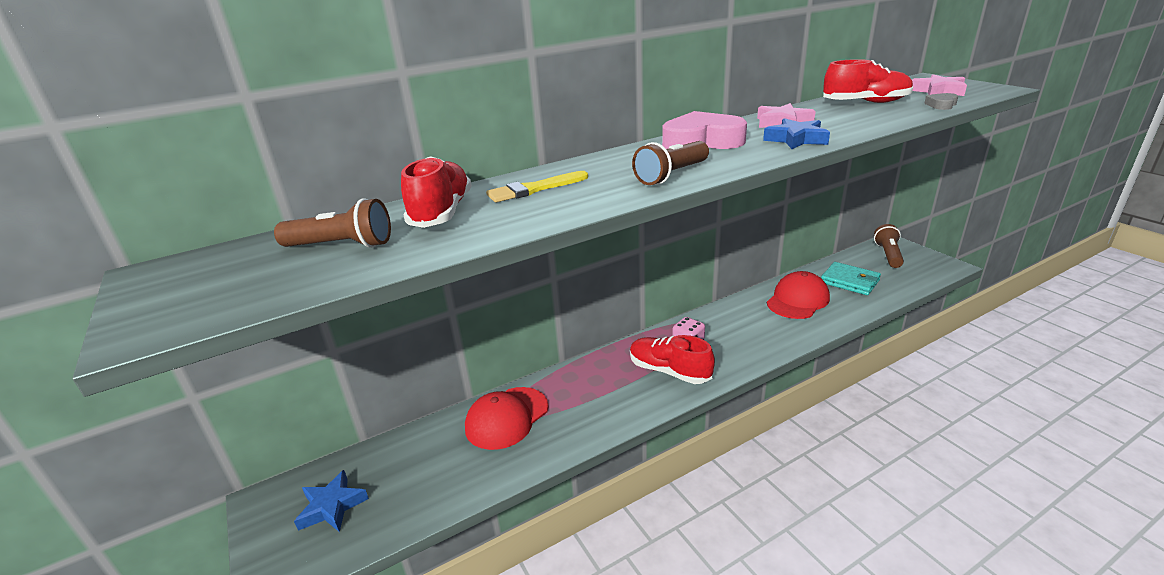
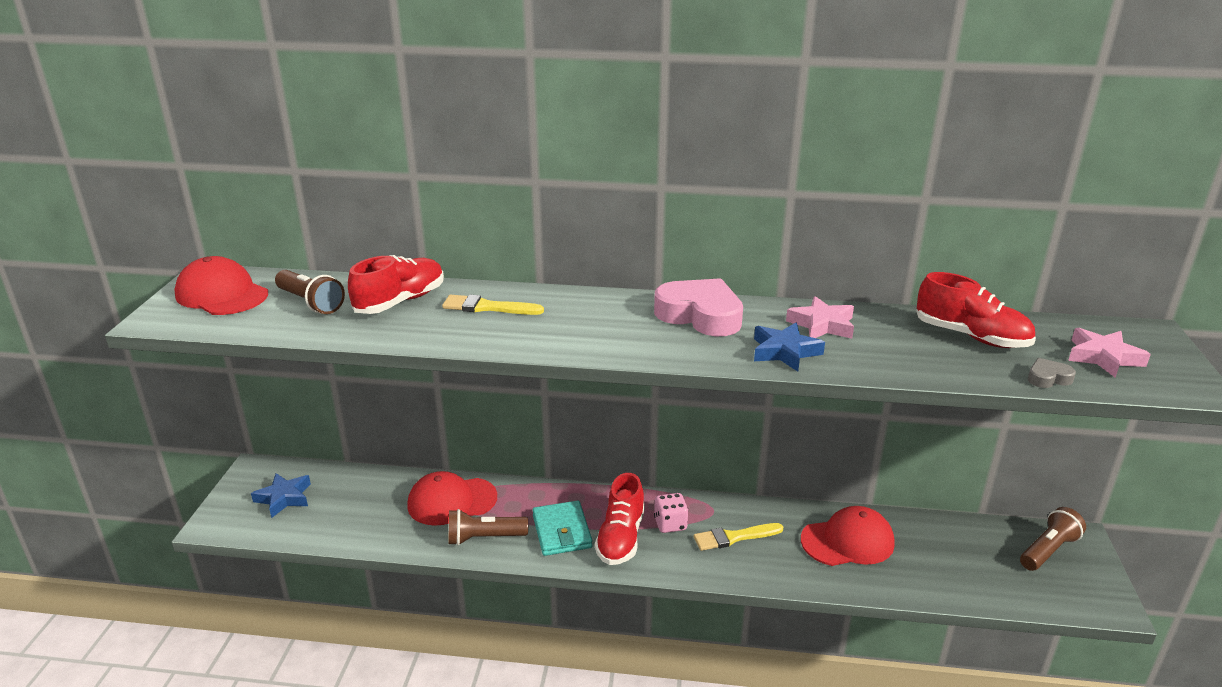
camera: 35 degrees right, 0 degrees up
red shoe [630,335,715,384] -> red shoe turned 150 degrees counterclockwise [595,473,645,565]
brown flashlight [632,141,709,185] -> brown flashlight moved to [448,509,528,545]
turquoise wallet [821,262,881,295] -> turquoise wallet moved to [532,501,593,556]
none -> red cap [174,256,268,315]
none -> yellow brush [694,523,783,551]

